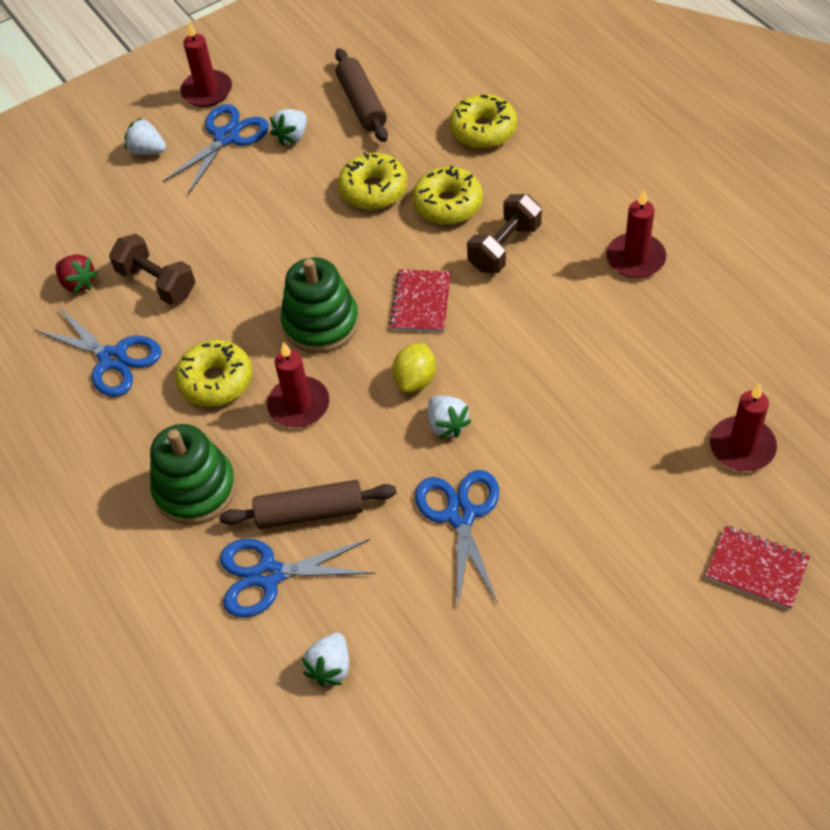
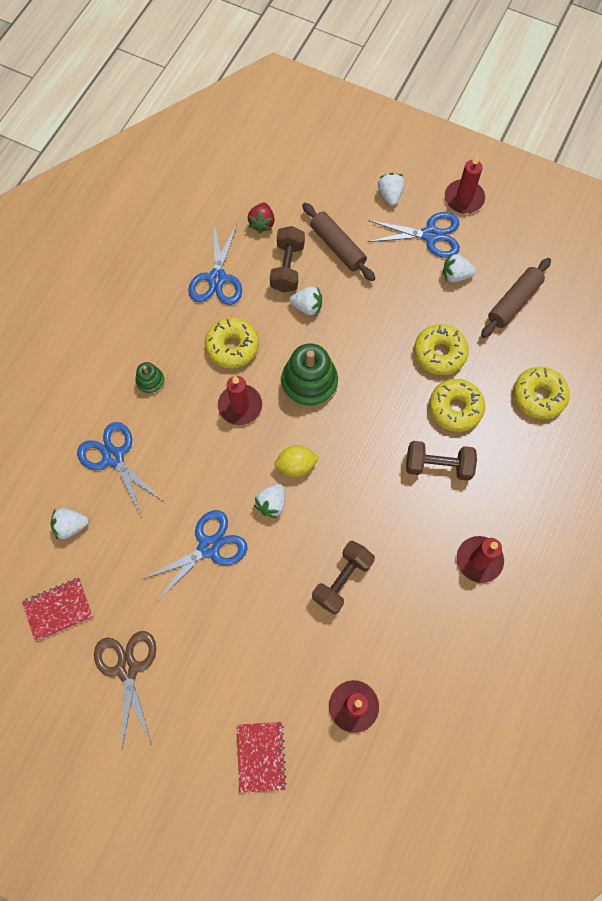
camera: 55 degrees right, 15 degrees up
green stacking toy [150,424,236,525] -> green stacking toy [135,362,165,395], size x0.51
brown rolling pin [219,480,397,529] -> brown rolling pin moved to [302,203,375,281]
red notebook [389,269,451,332] -> red notebook moved to [22,578,93,642]
none -> brown scissors [94,631,156,748]
none -> white strawberry [290,287,322,315]
none -> brown dumbbell [312,541,375,614]

